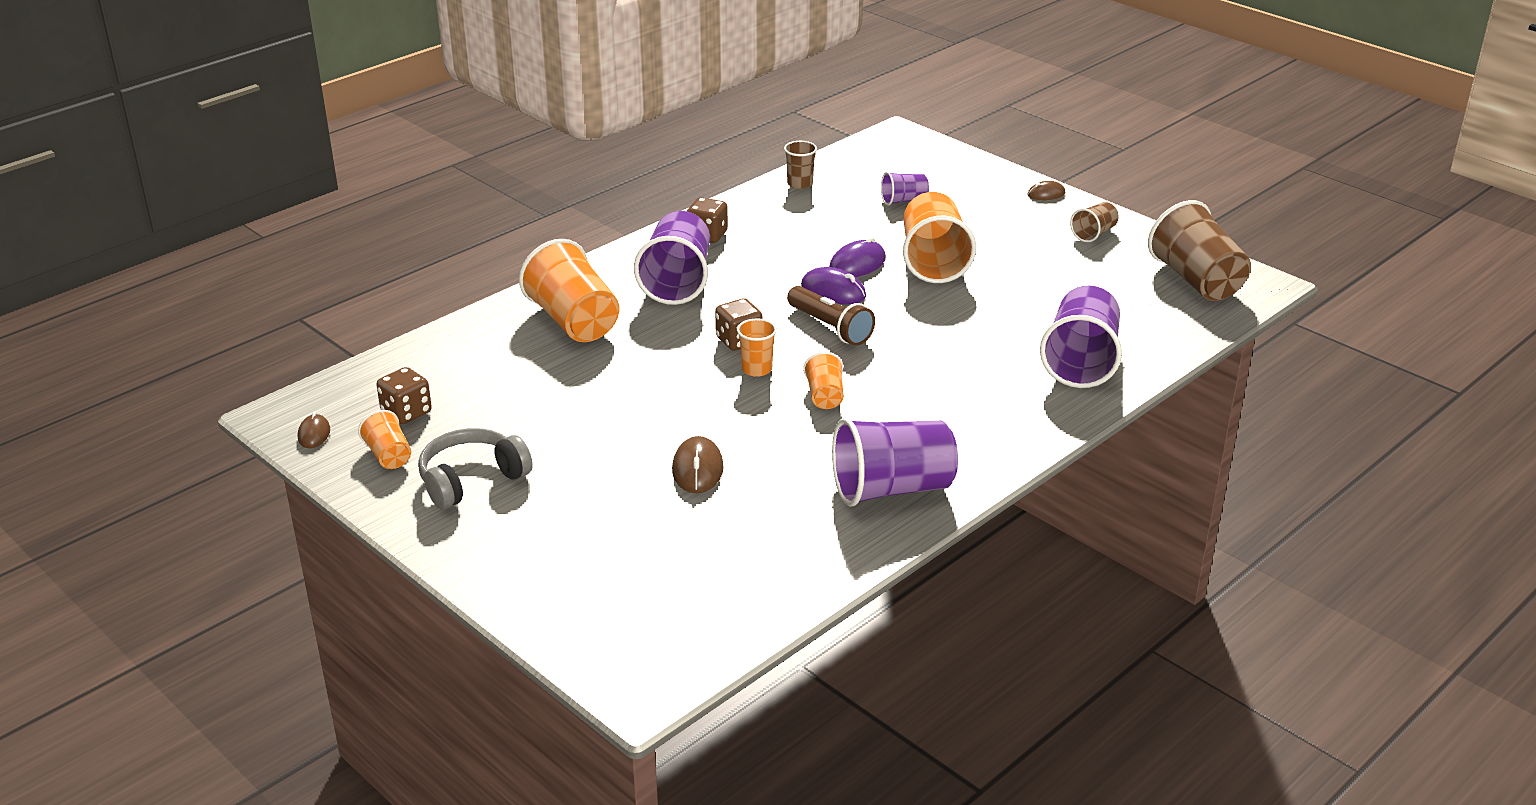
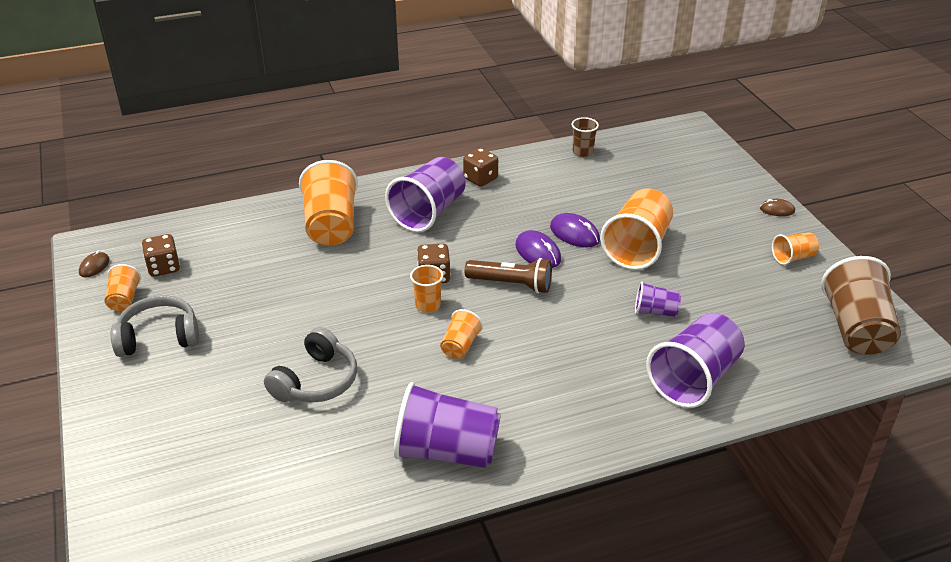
camera: 25 degrees right, 5 degrees up
brown mouse [672,436,724,493] -> grey headphones [264,327,357,402]
brown flashlight [787,286,875,346] -> brown flashlight turned 60 degrees counterclockwise [465,258,552,293]
purple mouse [829,237,886,277] -> purple mouse turned 60 degrees clockwise [550,213,600,247]
purple cup [881,172,929,206] -> purple cup moved to [635,282,681,317]
brown cup [1070,202,1119,242] -> orange cup [772,232,819,265]

